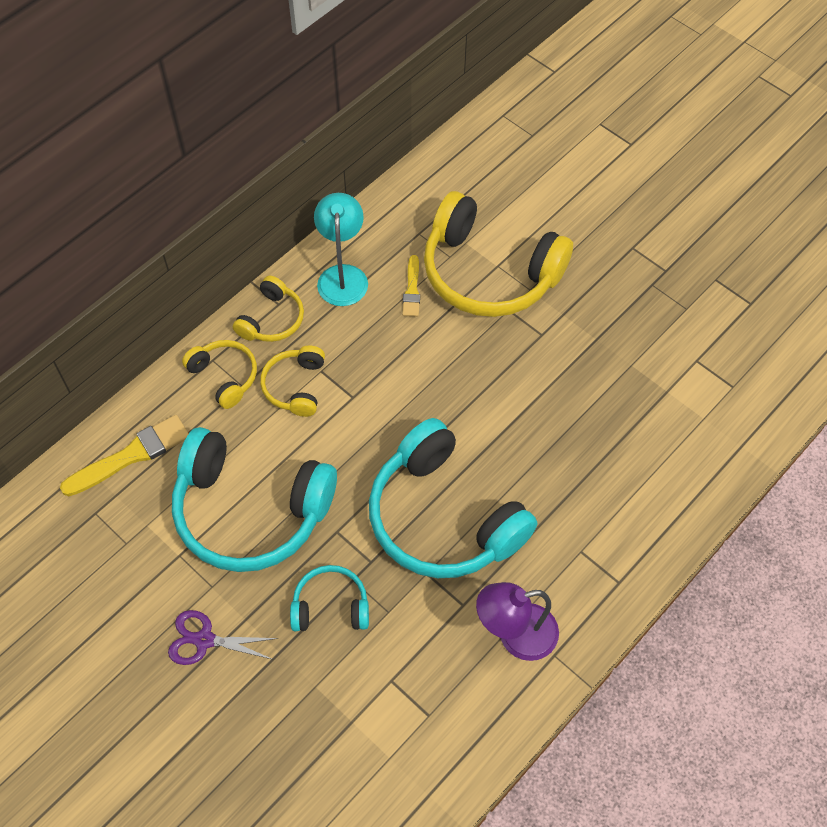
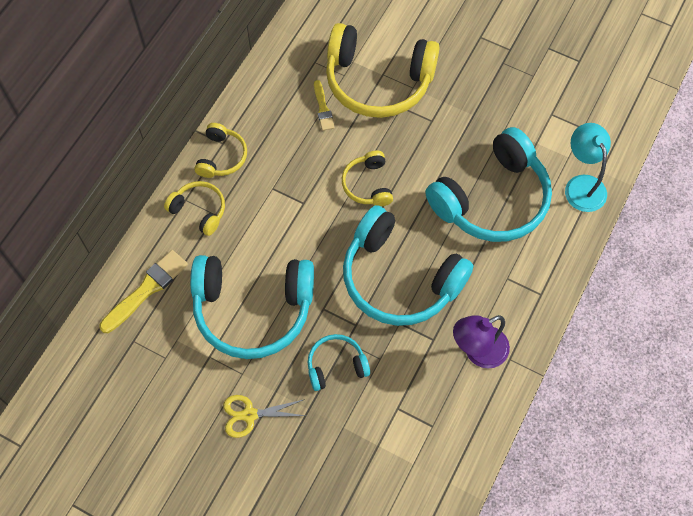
camera: 15 degrees left, 5 degrees up
purple scissors [168,610,278,665] -> yellow scissors [223,395,306,438]
yellow headphones [260,346,325,417] -> yellow headphones moved to [342,151,393,207]
turquoise lamp [314,193,368,306] -> turquoise lamp moved to [565,123,611,212]
none -> turquoise headphones [425,127,552,242]

